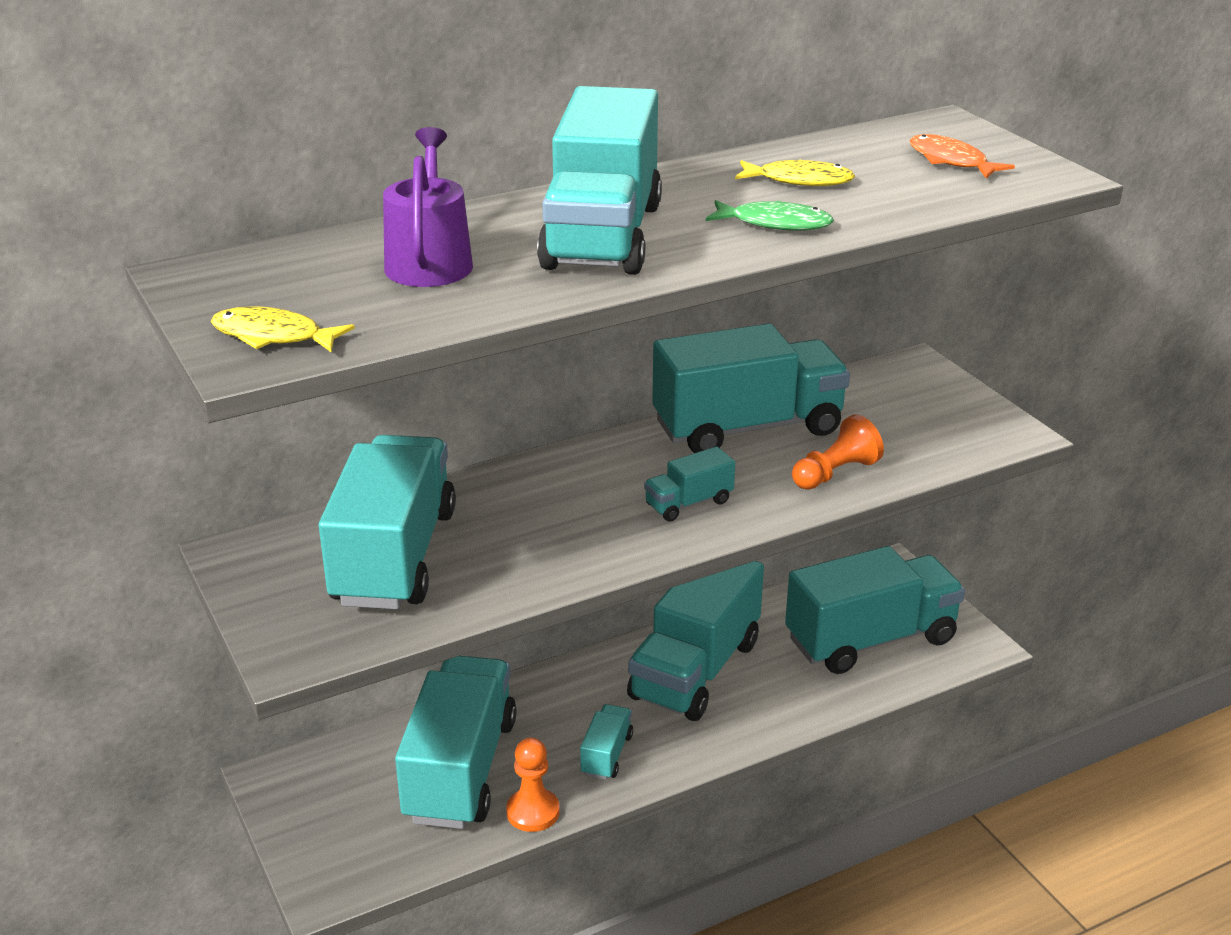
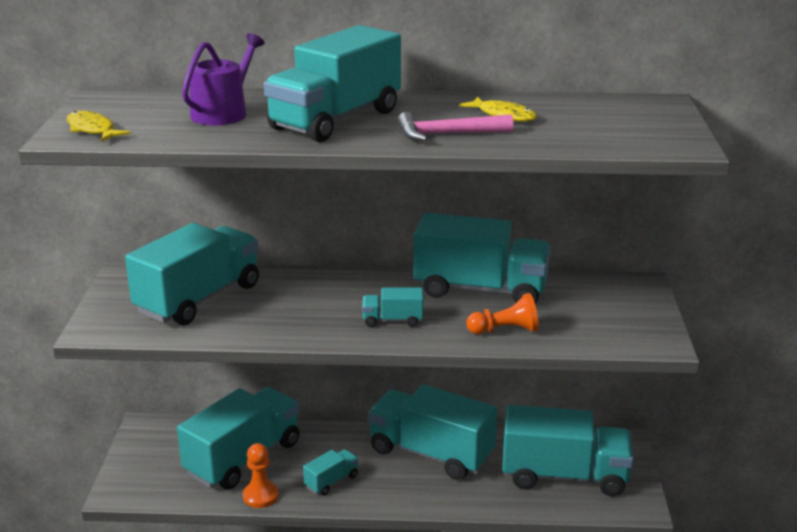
camera: 30 degrees right, 5 degrees down
turquoise truck [627,561,764,721] -> turquoise truck turned 60 degrees clockwise [368,384,497,480]
green fish [706,200,834,231] -> pink hammer [397,112,514,141]
orange fish [910,134,1015,179] -> none

